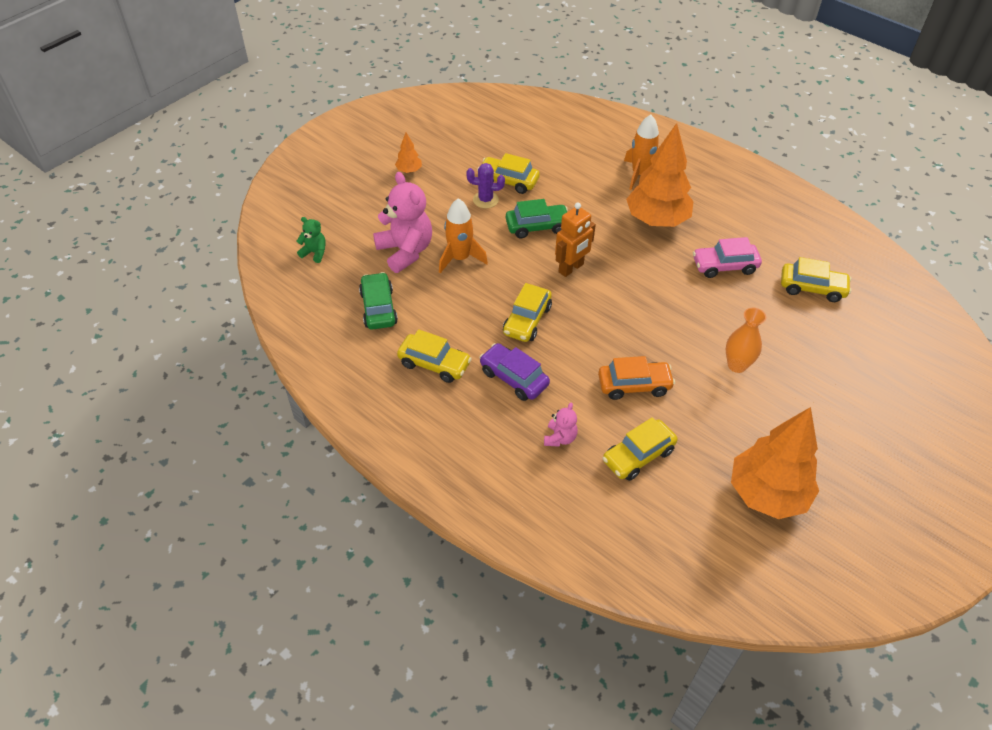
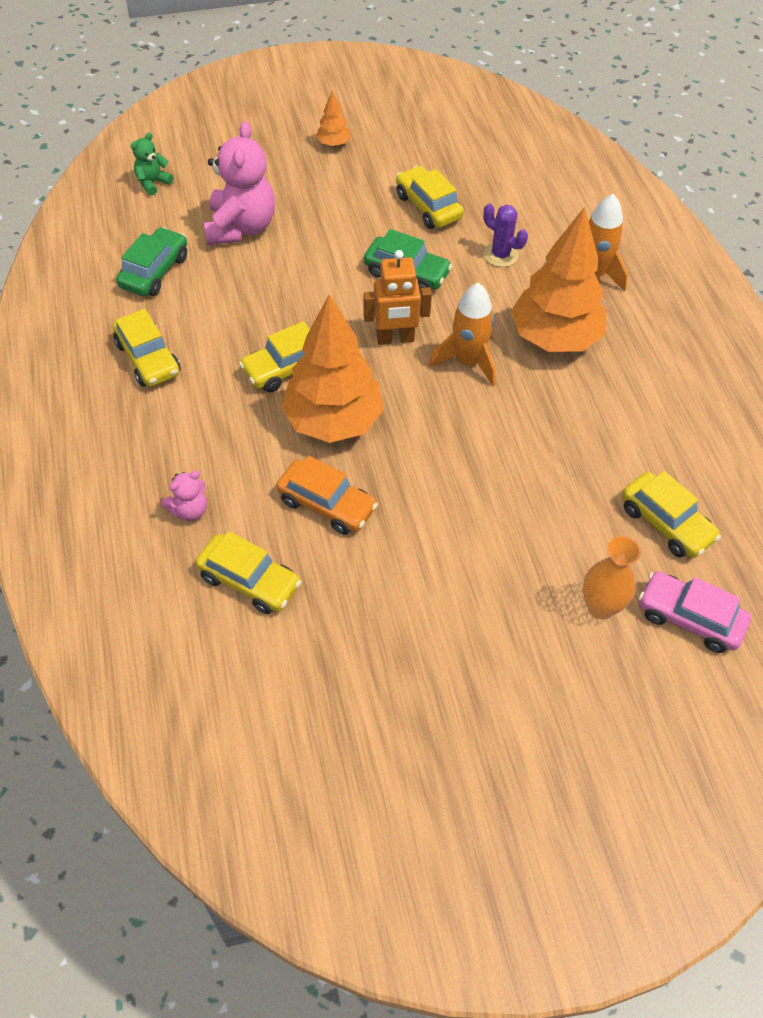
camera: 35 degrees right, 5 degrees up
green teddy bear [296,217,326,263] -> green teddy bear turned 105 degrees counterclockwise [131,133,173,196]
orange rocket [439,198,488,273] -> orange rocket moved to [429,283,496,387]
purple cactus [466,163,505,208] -> purple cactus moved to [483,203,528,267]
purple car [479,343,550,401] -> none
yellow car [602,417,678,481] -> yellow car turned 150 degrees counterclockwise [195,531,302,614]
pink car [693,237,762,278] -> pink car moved to [639,571,751,653]
orange vase [726,308,766,373] -> orange vase moved to [583,536,641,620]
orange tree [731,407,819,519] -> orange tree moved to [281,294,384,443]

